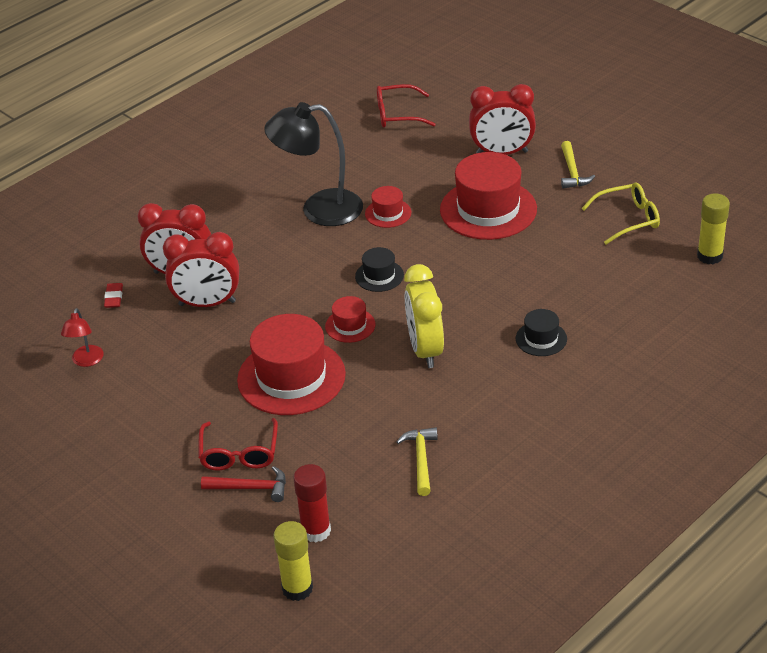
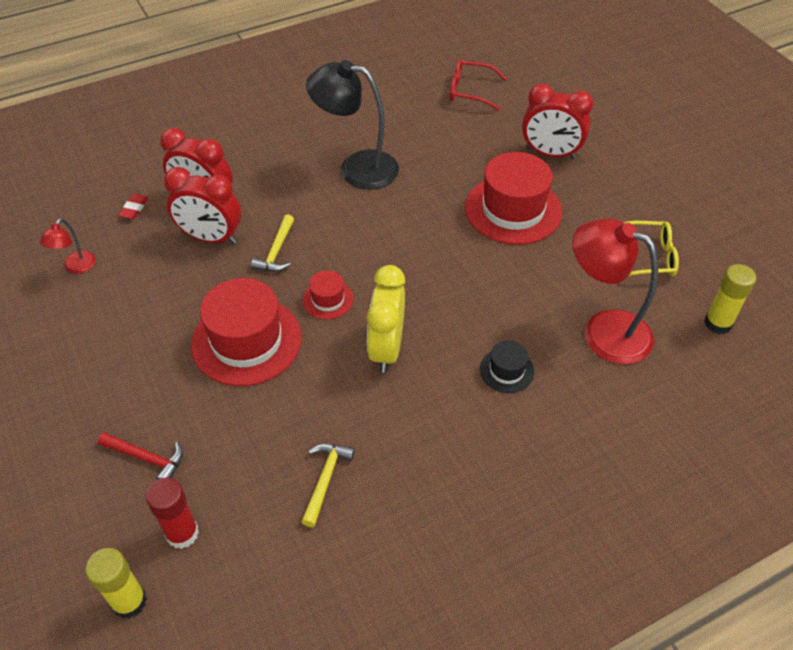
camera: 15 degrees right, 10 degrees up
red glasses [199,418,278,471] -> none
black hat [355,247,404,292] -> none
red hat [365,186,411,228] -> none
yellow hammer [561,141,595,189] -> yellow hammer moved to [251,214,294,272]
none -> red lamp [572,218,658,364]

